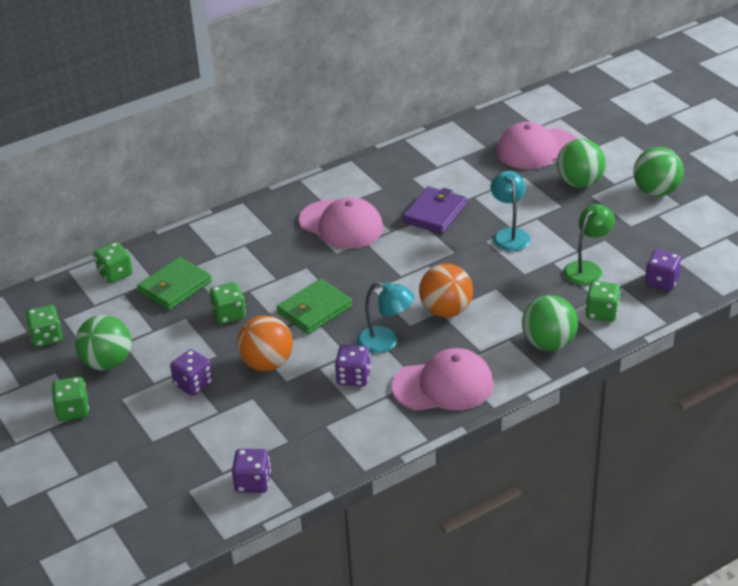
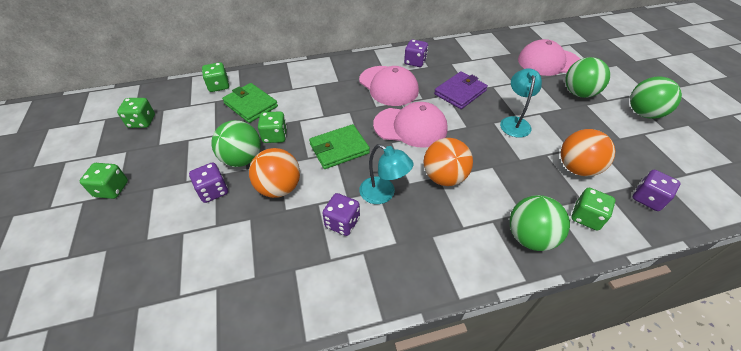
camera: 15 degrees right, 10 degrees up
green ball [75,315,132,370] -> green ball moved to [211,120,261,167]
green wallet [137,257,212,310] -> green wallet turned 75 degrees clockwise [222,83,278,123]
purple dice [232,449,271,493] -> purple dice moved to [404,39,428,67]
pink cap [392,348,494,411] -> pink cap moved to [373,102,448,147]
green lamp [563,204,615,285] -> orange ball [561,129,615,177]

